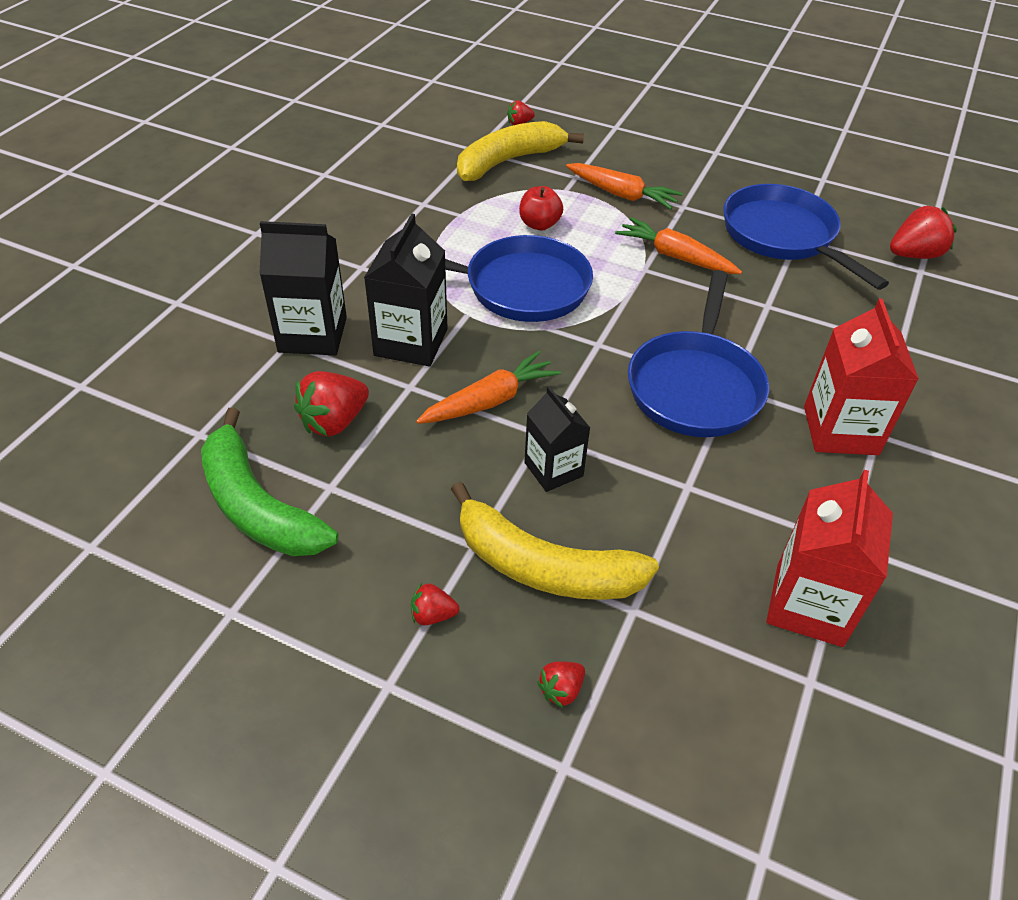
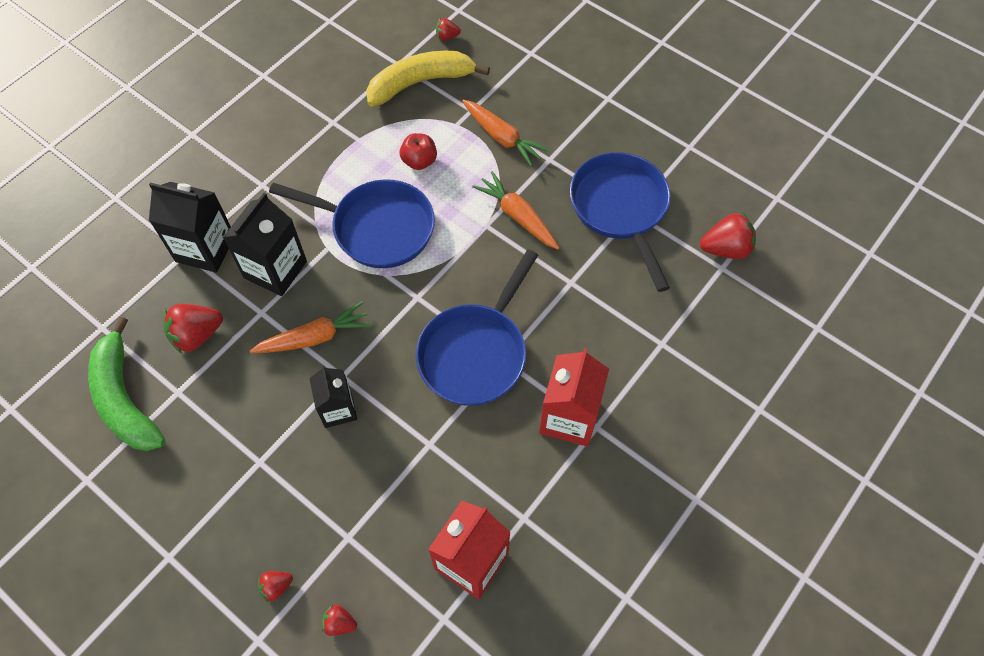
camera: 15 degrees right, 15 degrees up
red strawberry [411,583,459,625] -> red strawberry moved to [322,605,357,636]
yellow banana [451,481,659,600] -> none

